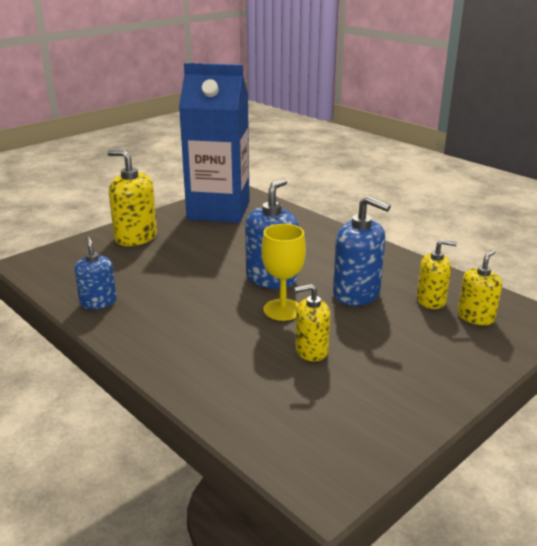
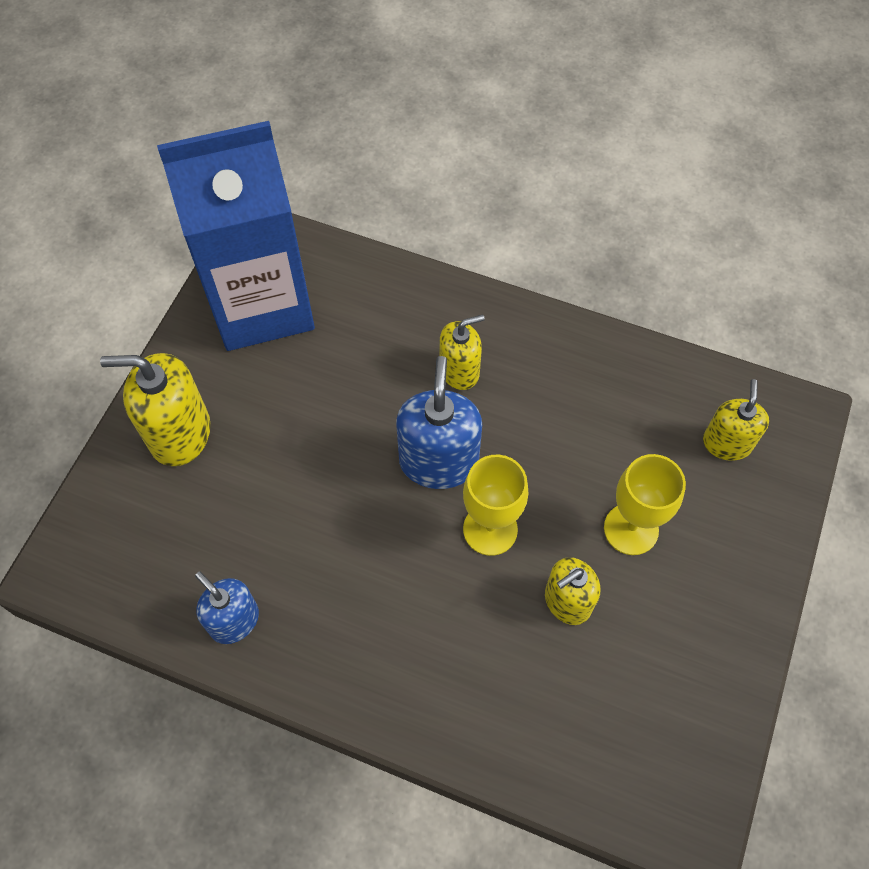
camera: 25 degrees left, 35 degrees up
blue soap dispenser [333,196,391,306] -> none
yellow soap dispenser [417,239,457,309] -> yellow soap dispenser moved to [439,314,485,390]
none -> yellow goblet [604,454,686,555]

